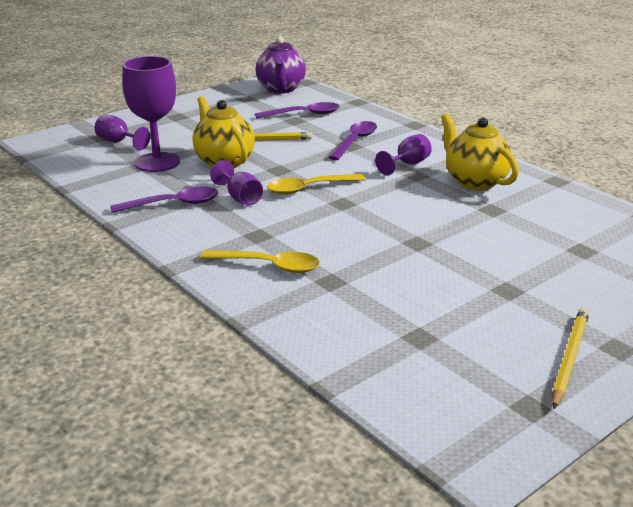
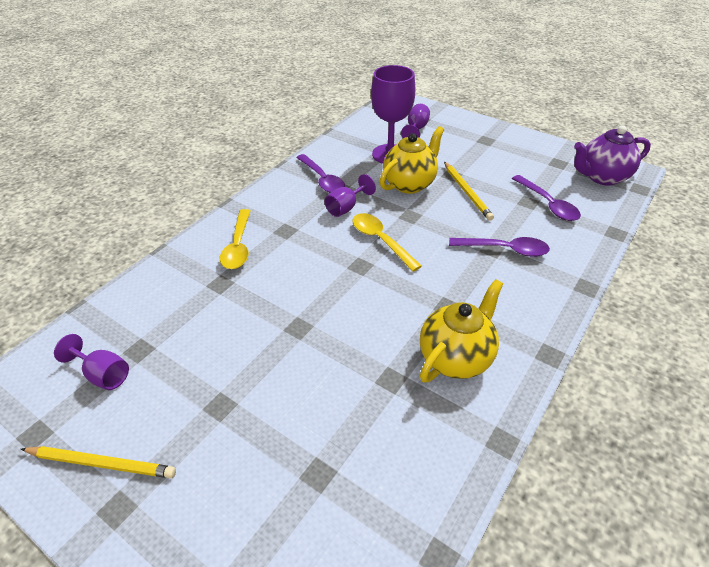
camera: 75 degrees right, 15 degrees up
purple goblet [375,134,432,176] -> purple goblet moved to [54,334,129,390]

